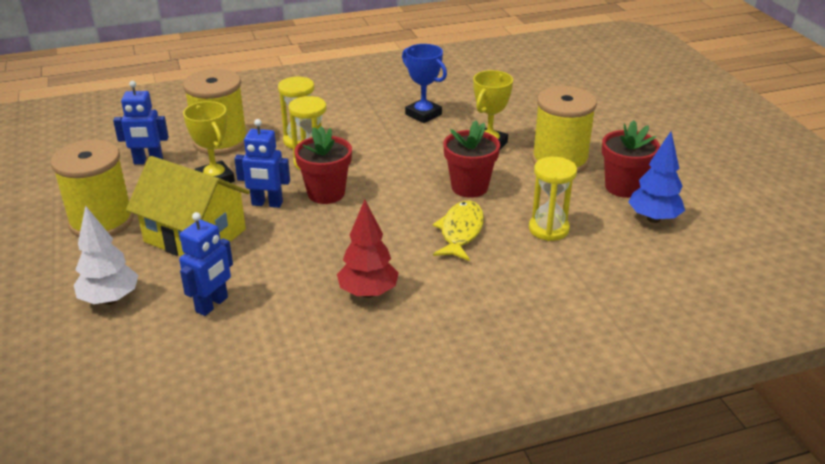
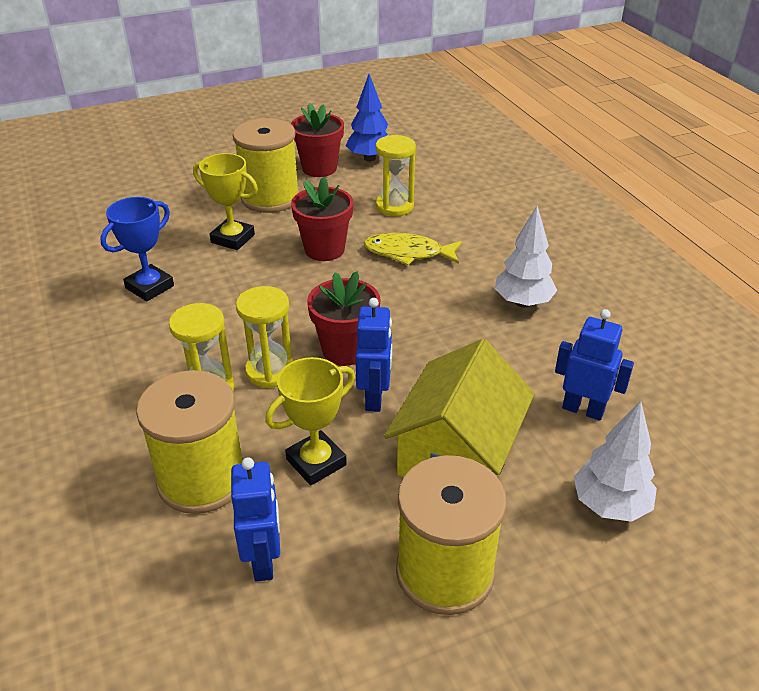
camera: 95 degrees left, 5 degrees up
red tree [337,200,399,298] -> white tree [495,206,557,308]

